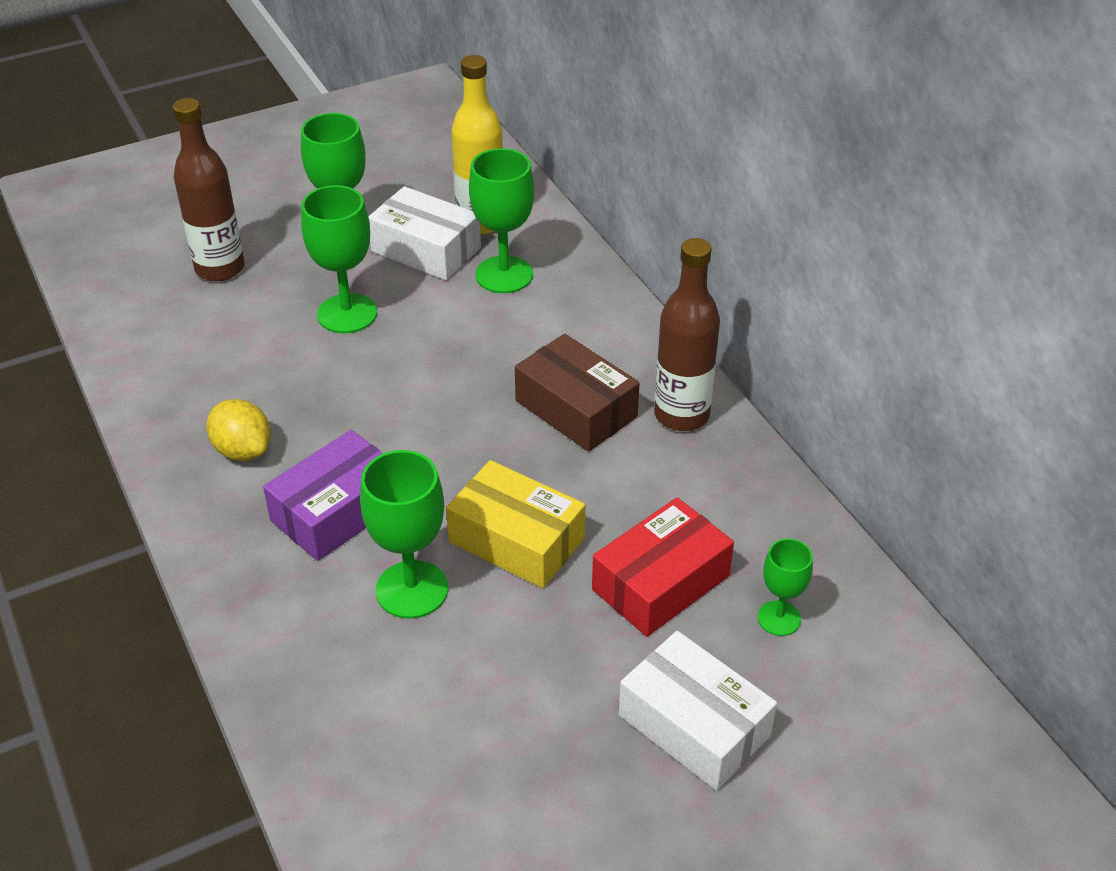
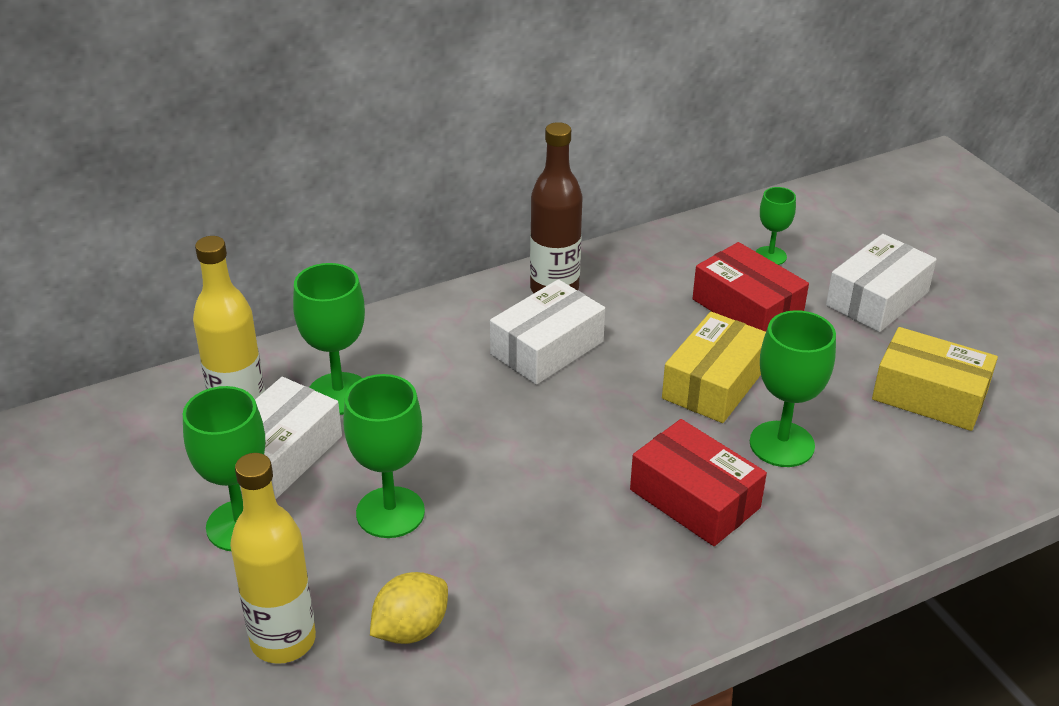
camera: 90 degrees left, 5 degrees down
brown bottle [173,98,245,281] -> yellow bottle [230,453,316,664]
yellow lemon [206,399,271,461] -> yellow lemon moved to [370,572,448,644]
purple box [263,430,383,561] -> red box [630,419,767,546]
brown box [515,334,639,452] -> white box [490,279,605,385]
none -> yellow box [872,327,998,431]

